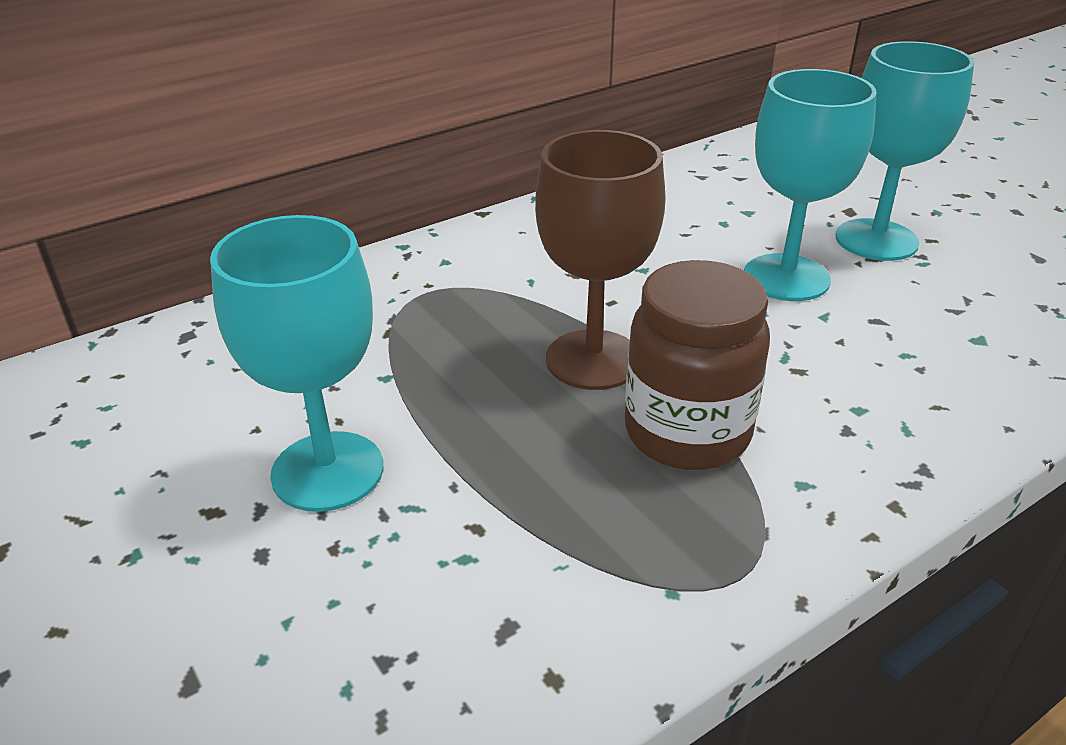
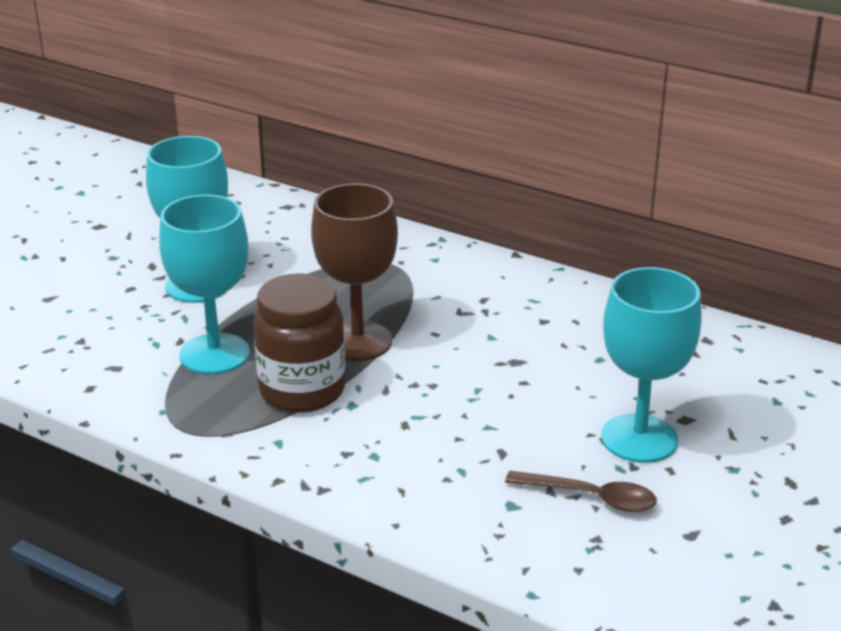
camera: 65 degrees right, 5 degrees down
turquoise goblet [744,69,877,301] -> turquoise goblet moved to [159,195,250,374]
none -> brown spoon [505,471,657,512]

